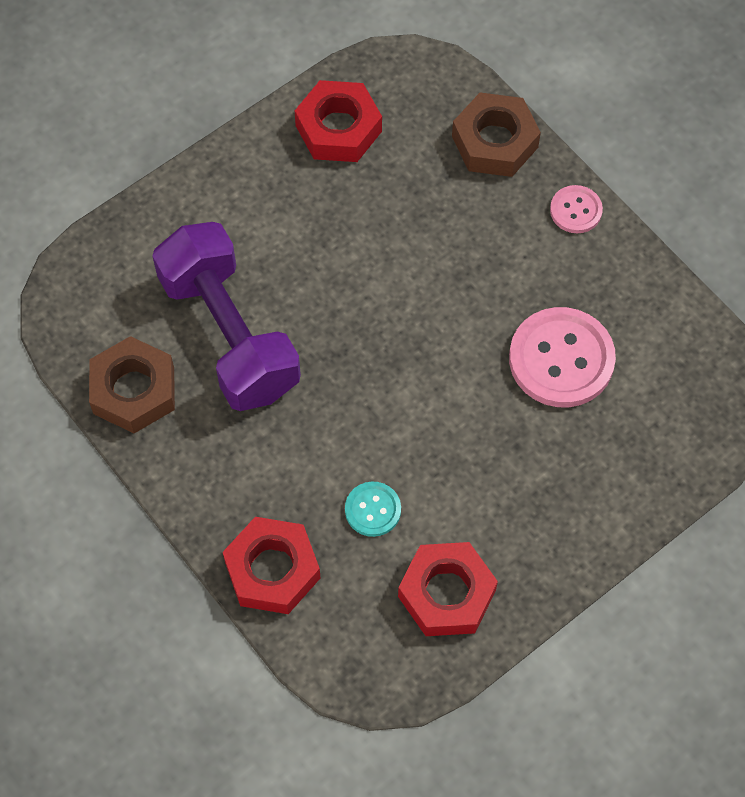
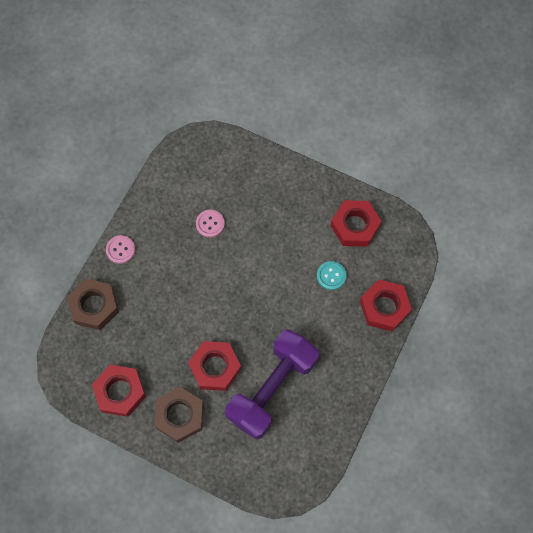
camera: 115 degrees left, 5 degrees up
brown nut [89,336,175,433] -> brown nut moved to [154,387,204,443]
pink button [509,307,616,407] -> pink button [196,210,225,238], size x0.51
none -> red nut [188,341,241,391]

